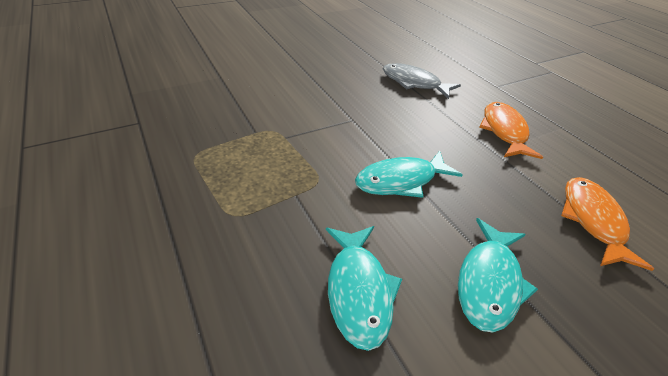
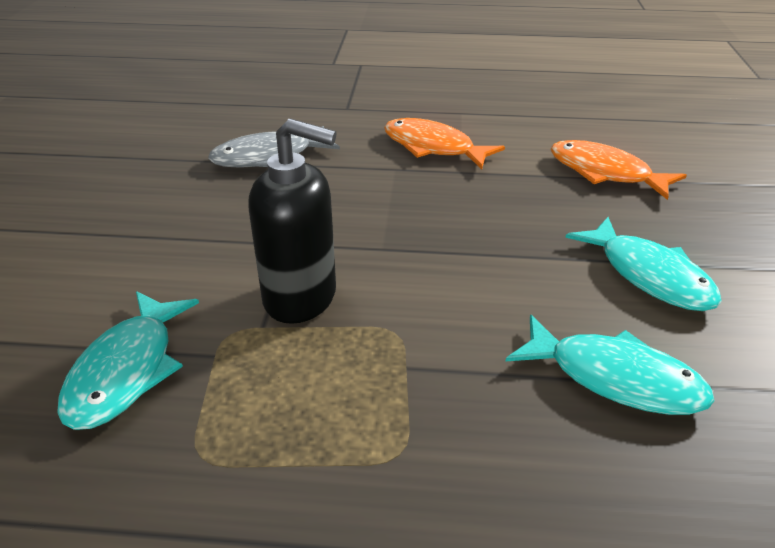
camera: 55 degrees left, 5 degrees down
turquoise fish [355,151,463,198] -> turquoise fish moved to [57,291,199,430]
none -> black soap dispenser [248,118,337,324]

